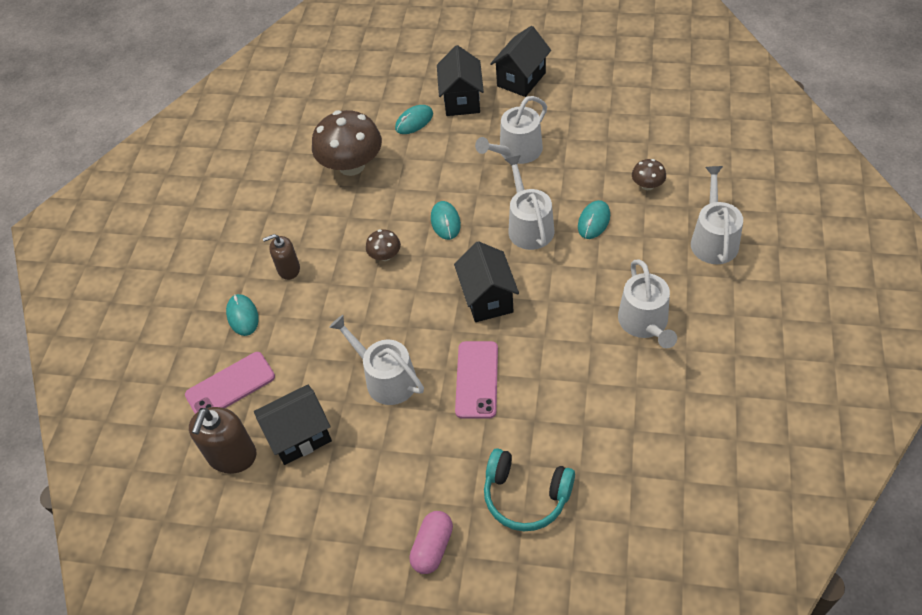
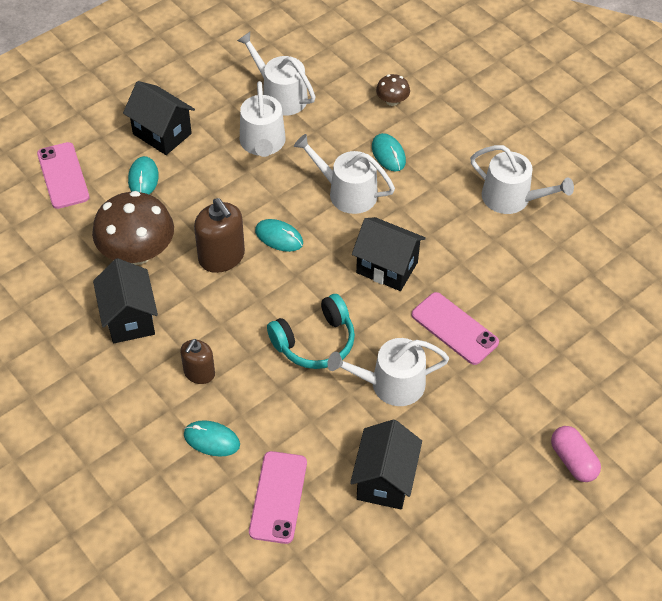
camera: 55 degrees left, 0 degrees up
brown soap dispenser [189,407,256,474] -> brown soap dispenser moved to [194,198,245,273]
brown mushroom [366,229,401,261] -> none
turquoise headphones [484,448,575,531] -> turquoise headphones moved to [267,294,355,369]
black house [490,26,551,97] -> black house moved to [93,258,158,343]
white watering can [691,166,743,264] -> white watering can moved to [237,32,316,116]
none -> pink phone [37,142,89,209]

